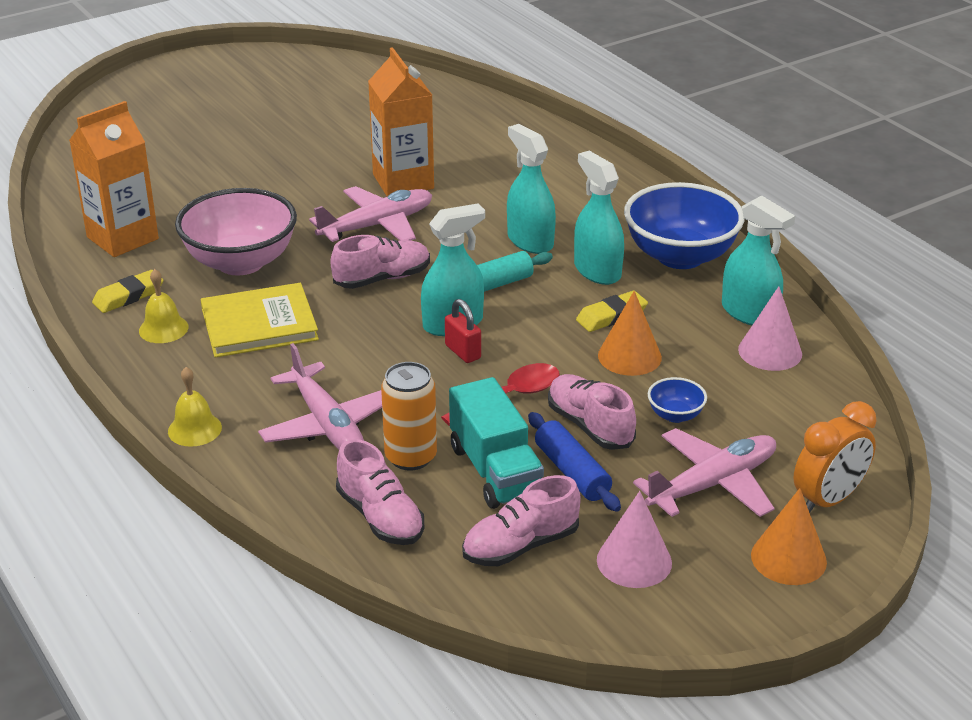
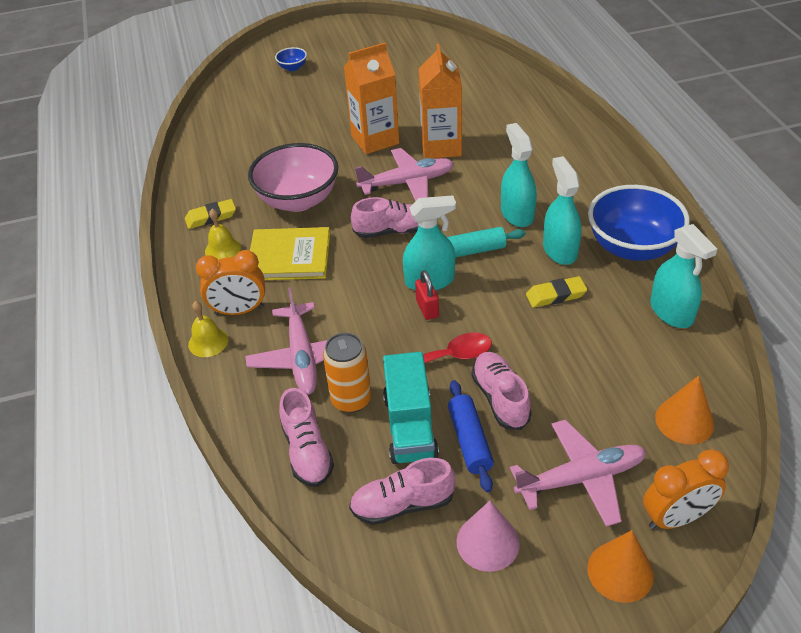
camera: 20 degrees right, 10 degrees up
orange carton [69,101,159,257] -> orange carton moved to [344,43,399,154]
orange cone [598,291,662,376] -> orange cone moved to [655,376,714,445]
blue bowl [648,377,707,423] -> blue bowl moved to [275,47,307,71]
pink cone [738,286,802,371] -> none
none -> orange clock [196,250,265,315]

